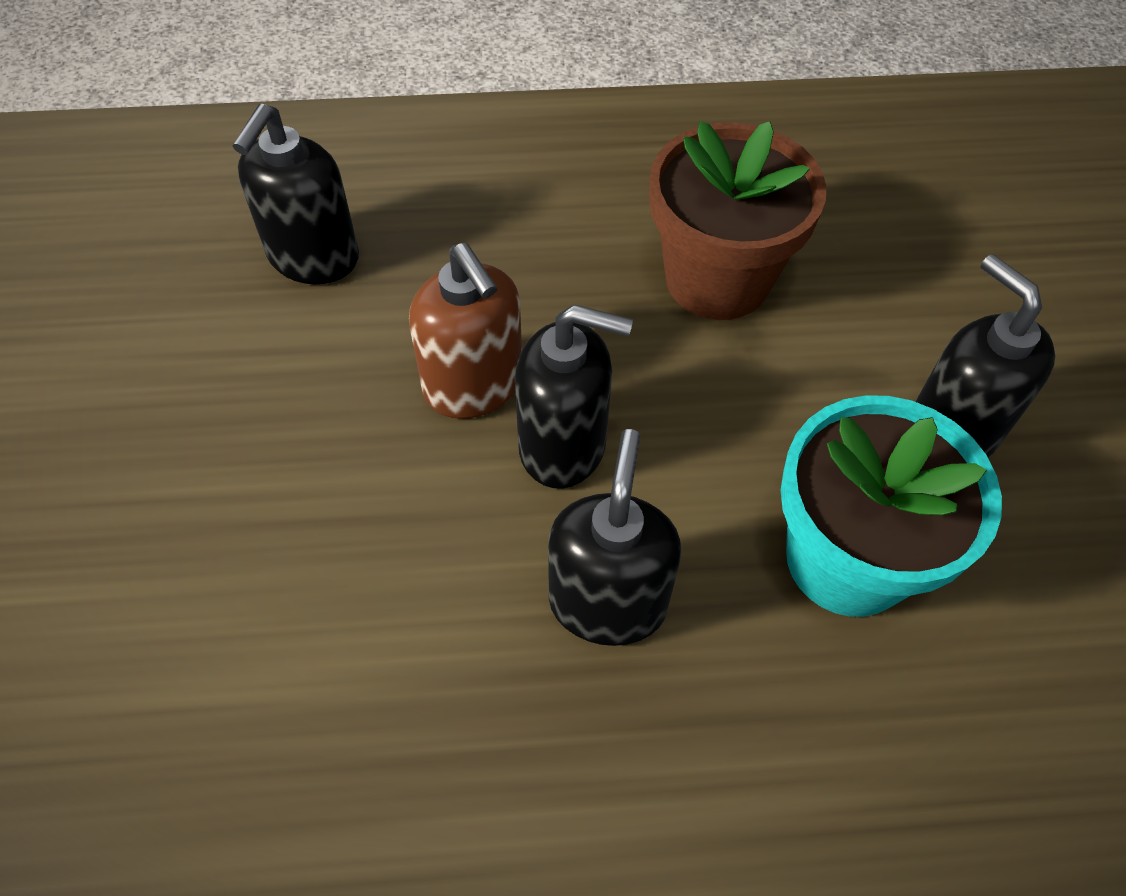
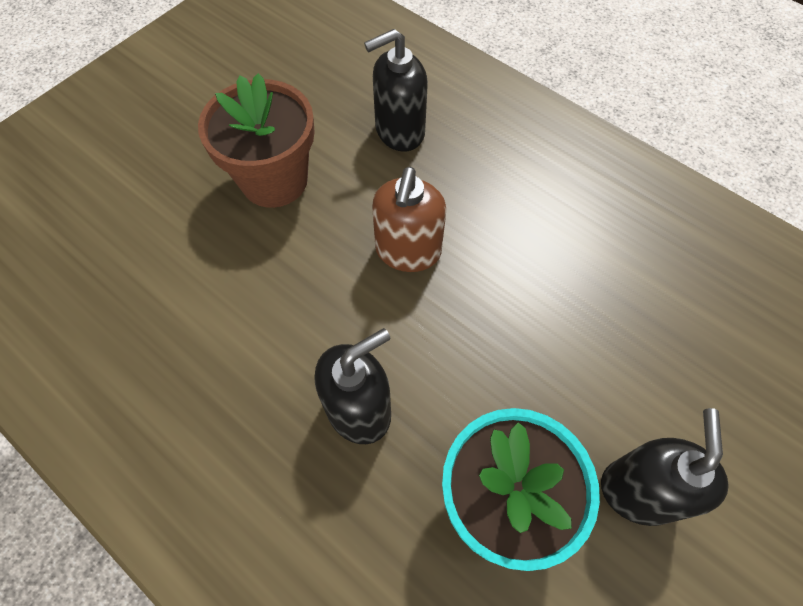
camera: 45 degrees right, 5 degrees up
black soap dispenser [515,305,633,489] -> none
brown flower pot [650,121,826,320] -> brown flower pot moved to [198,73,315,208]

